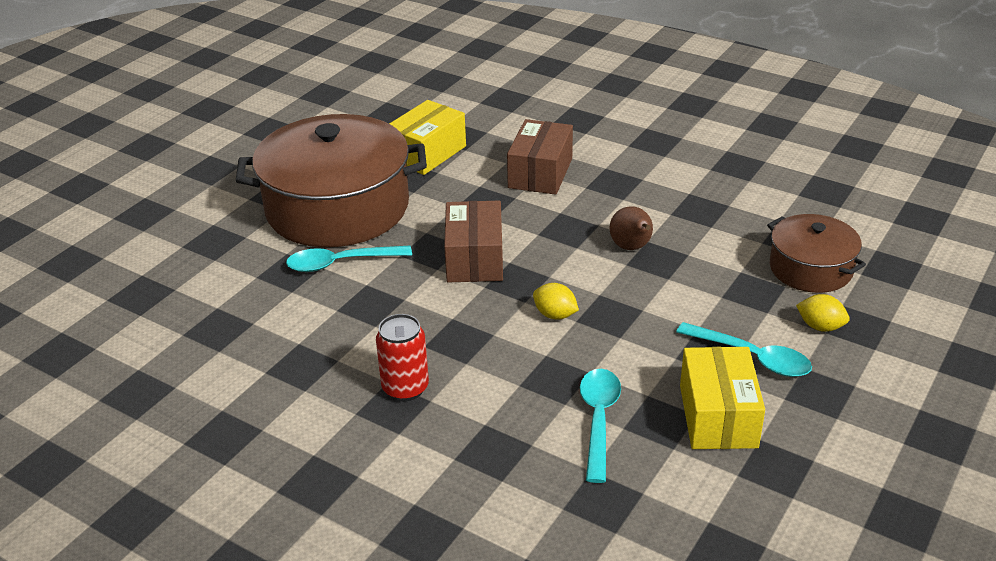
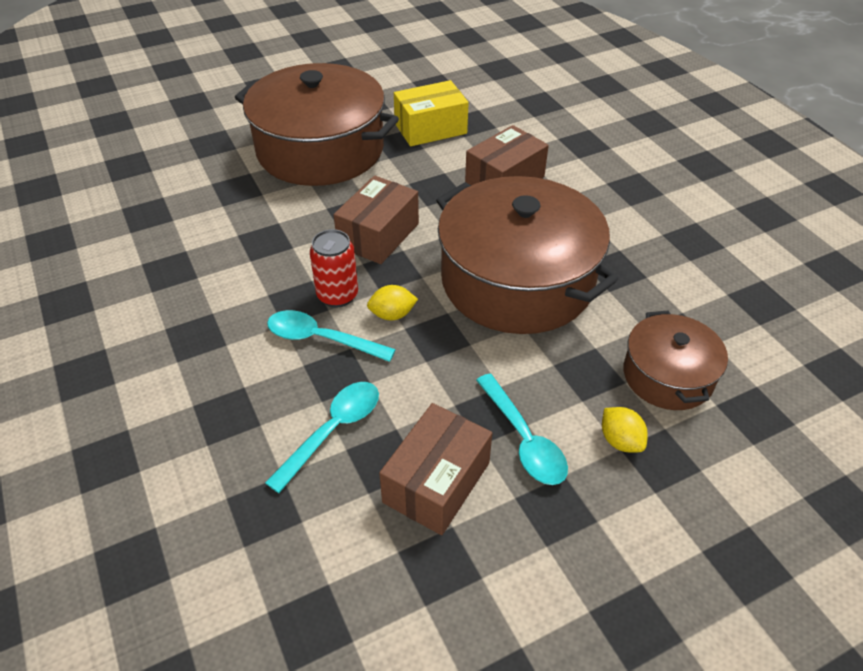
camera: 30 degrees right, 10 degrees up
turquoise spoon [286,245,412,272] -> turquoise spoon moved to [267,310,396,362]
red can [376,314,429,401] -> red can moved to [310,229,358,308]
yellow lemon [533,283,579,320] -> yellow lemon turned 75 degrees counterclockwise [367,285,418,320]
brown pear [609,206,653,250] -> brown pot [436,176,618,334]
yellow box [680,347,765,449] -> brown box [379,403,492,535]

